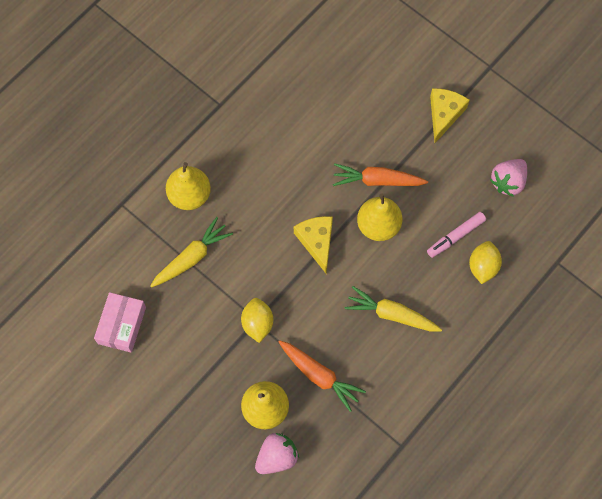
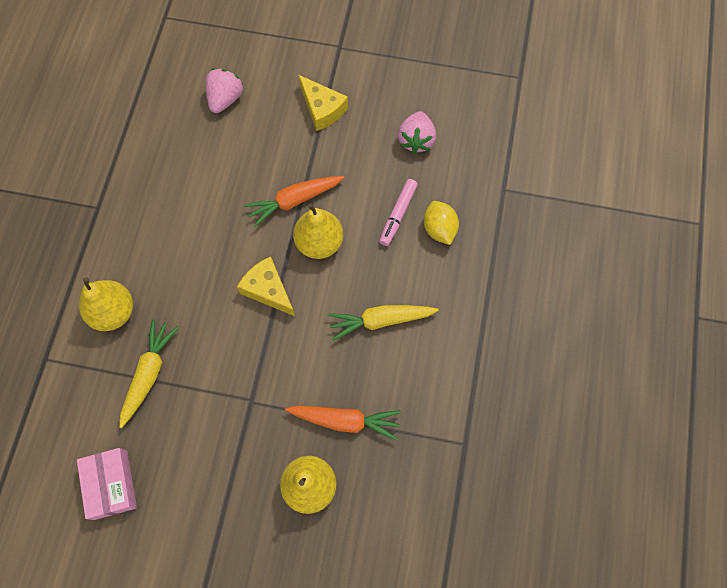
camera: 30 degrees left, 0 degrees up
yellow lemon [241,298,273,343] -> none
pink strawberry [255,433,299,474] -> pink strawberry moved to [206,68,243,113]
yellow cheese [430,88,470,143] -> yellow cheese turned 150 degrees clockwise [299,75,348,131]

